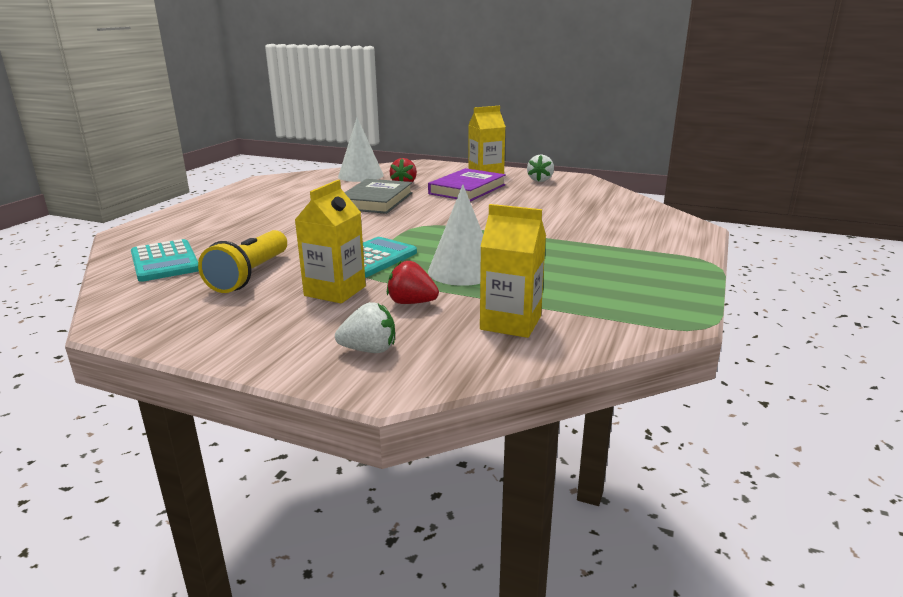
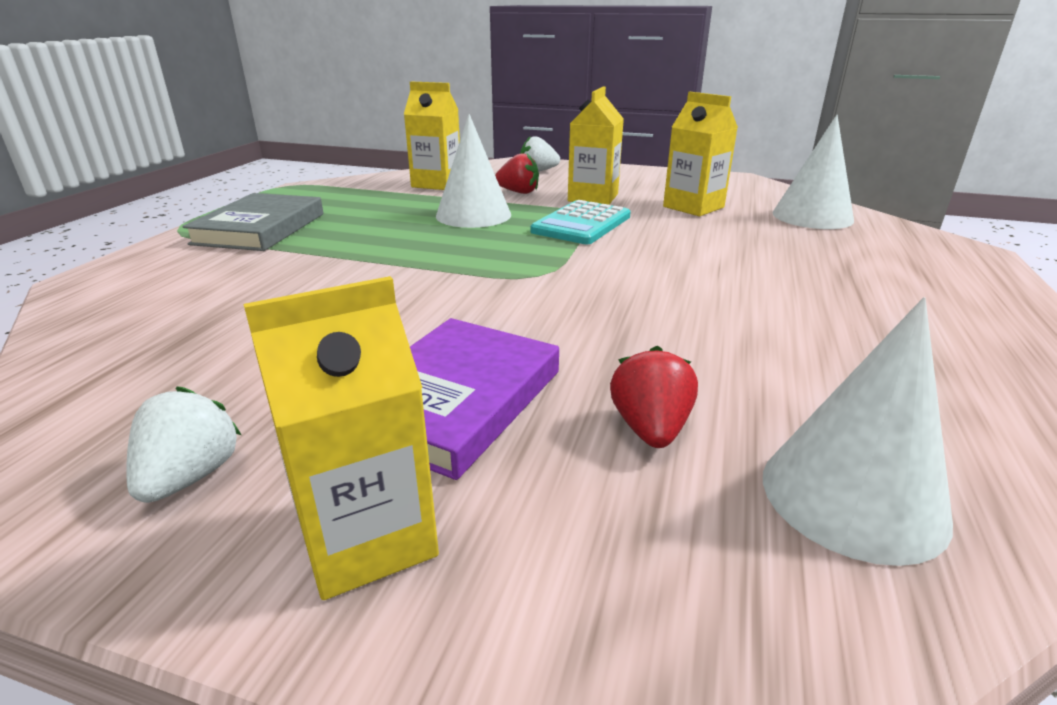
camera: 175 degrees right, 5 degrees up
turquoise calculator [131,239,199,282] -> white cone [773,115,854,229]
yellow flashlight [198,230,287,293] -> yellow carton [663,92,738,216]
grey book [344,179,413,214] -> grey book moved to [182,193,323,251]

